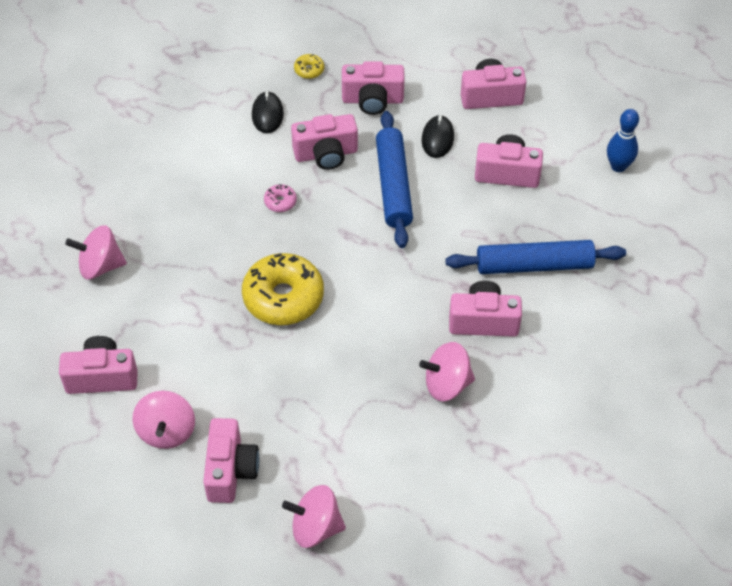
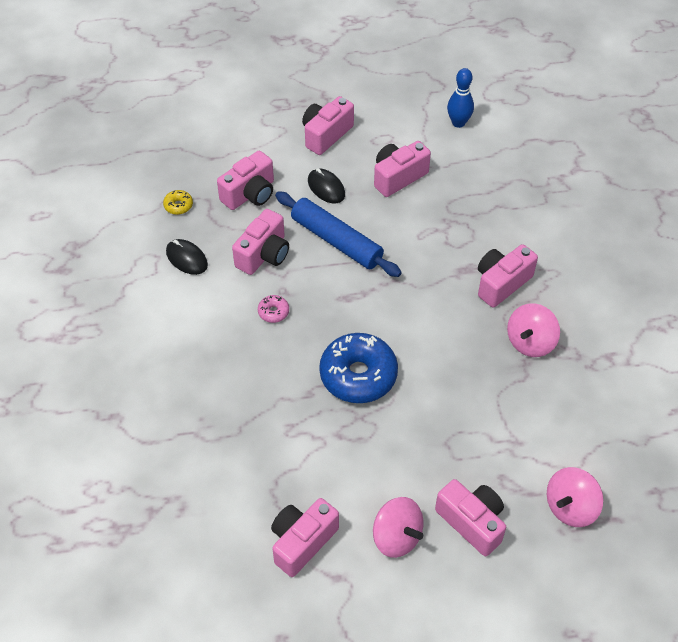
camera: 45 degrees left, 0 degrees up
pink spinning top [65,225,127,279] -> none
yellow donut [242,253,324,325] -> blue donut [319,333,398,403]
blue rolling pin [445,240,626,274] -> none

